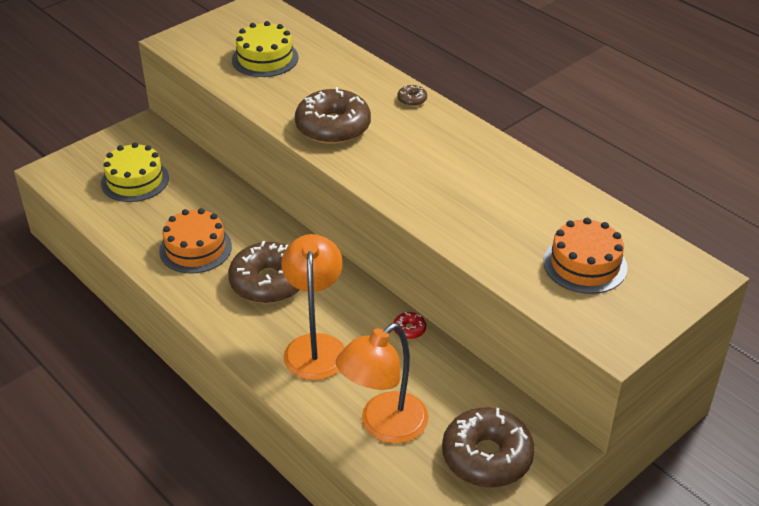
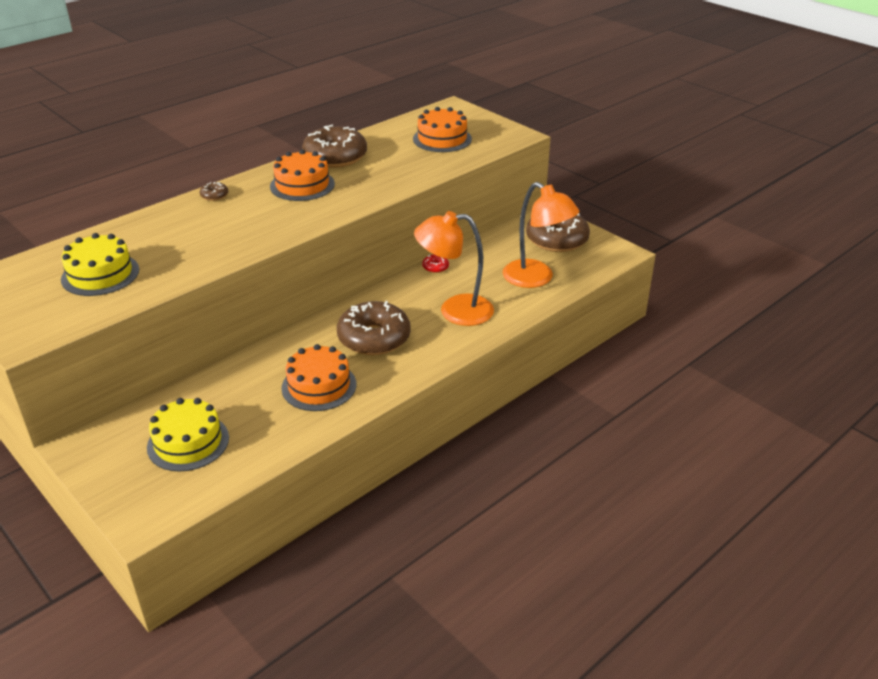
camera: 90 degrees left, 5 degrees down
brown donut [295,87,371,144] -> brown donut moved to [302,125,367,168]
none -> orange cake [270,150,335,201]

